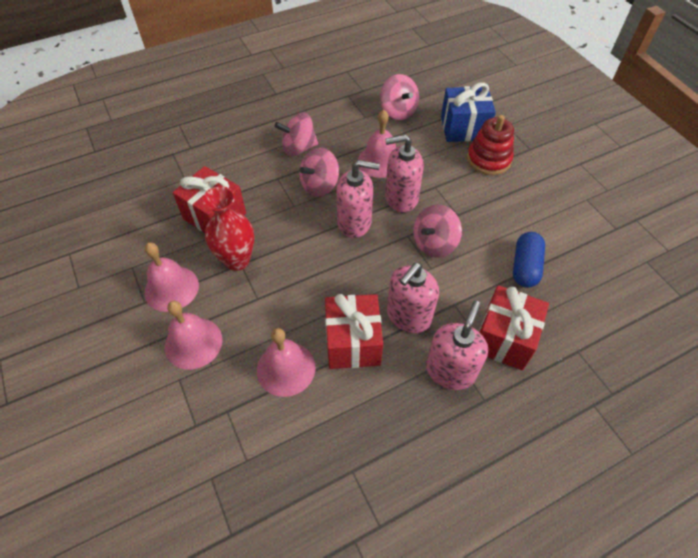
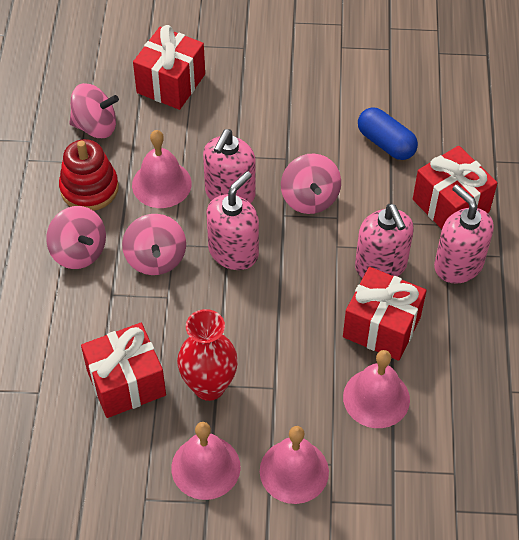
camera: 60 degrees left, 0 degrees up
pink spinning top [274,112,318,156] -> pink spinning top turned 60 degrees counterclockwise [46,206,106,269]
blue gift [441,82,496,142] -> red gift [133,25,205,110]
red stacking toy [467,115,514,175] -> red stacking toy moved to [59,139,119,211]

